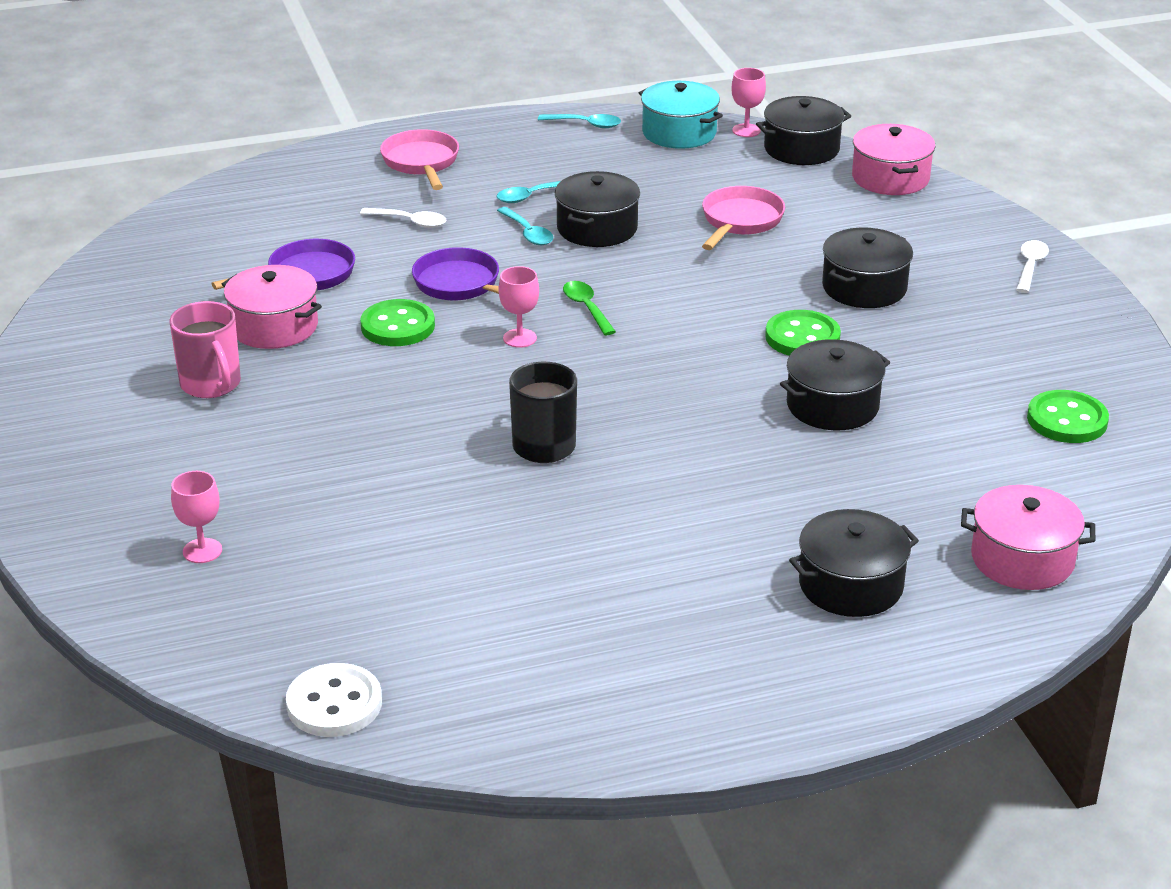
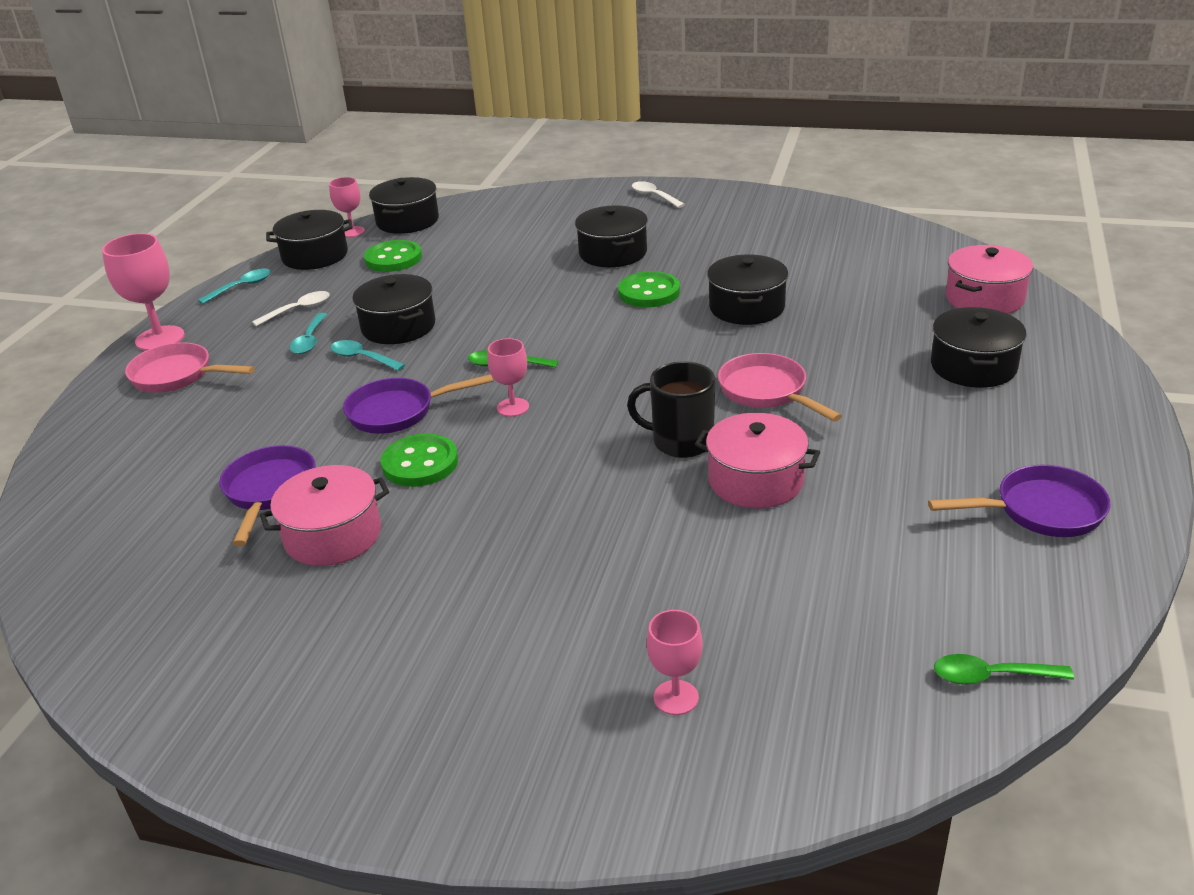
camera: 55 degrees left, 0 degrees up
pink mug [170,301,241,398] -> none
white button [286,663,382,737] -> green spoon [934,654,1074,685]
white spoon [360,208,447,228] -> white spoon moved to [252,291,330,327]
turquoise spoon [497,207,553,245] -> turquoise spoon turned 150 degrees counterclockwise [330,340,405,371]
turquoise pot [639,81,723,149] -> black pot [266,210,353,270]
pink pan [702,186,785,250] -> pink pan moved to [718,353,842,422]
pink pot [852,124,935,195] -> pink pot moved to [695,413,820,508]
green button [1027,390,1109,443] -> green button moved to [364,240,422,272]
none -> pink goblet [102,233,185,351]
none -> purple pan [928,465,1110,537]

